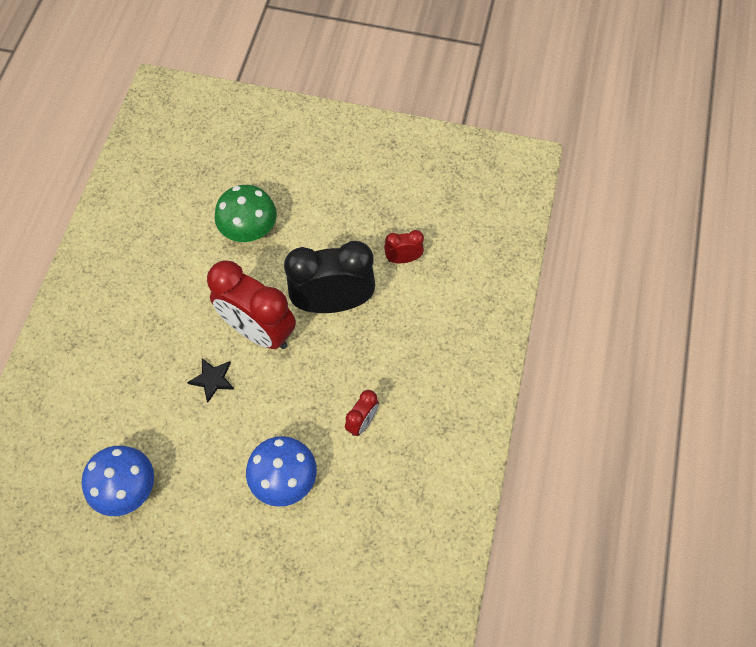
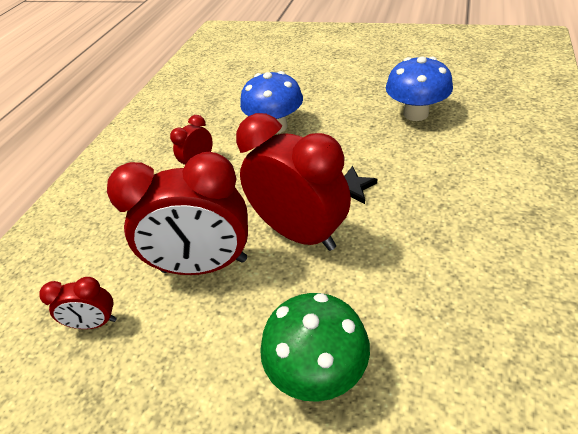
camera: 170 degrees left, 20 degrees down
black clock [284,241,375,313] -> red clock [107,152,248,275]

